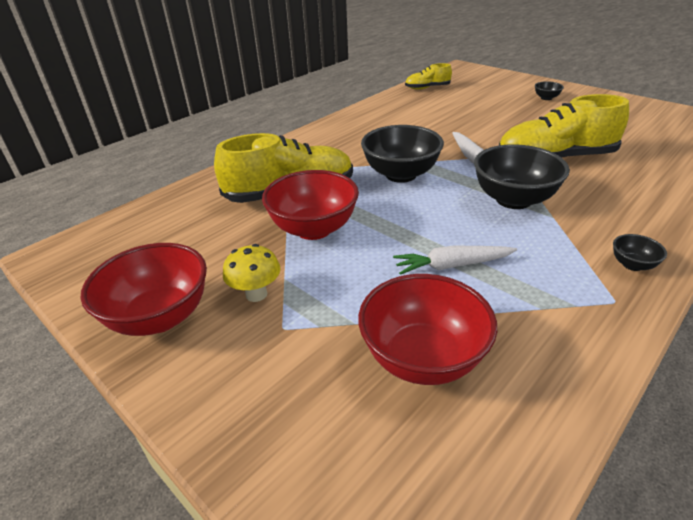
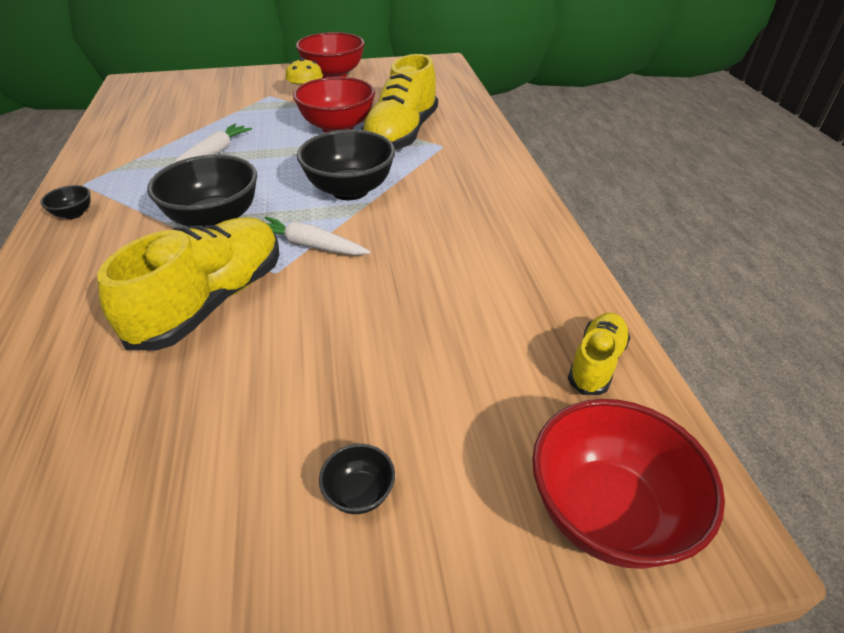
camera: 125 degrees right, 5 degrees up
red bowl [358,274,497,385] -> red bowl moved to [532,399,725,569]

